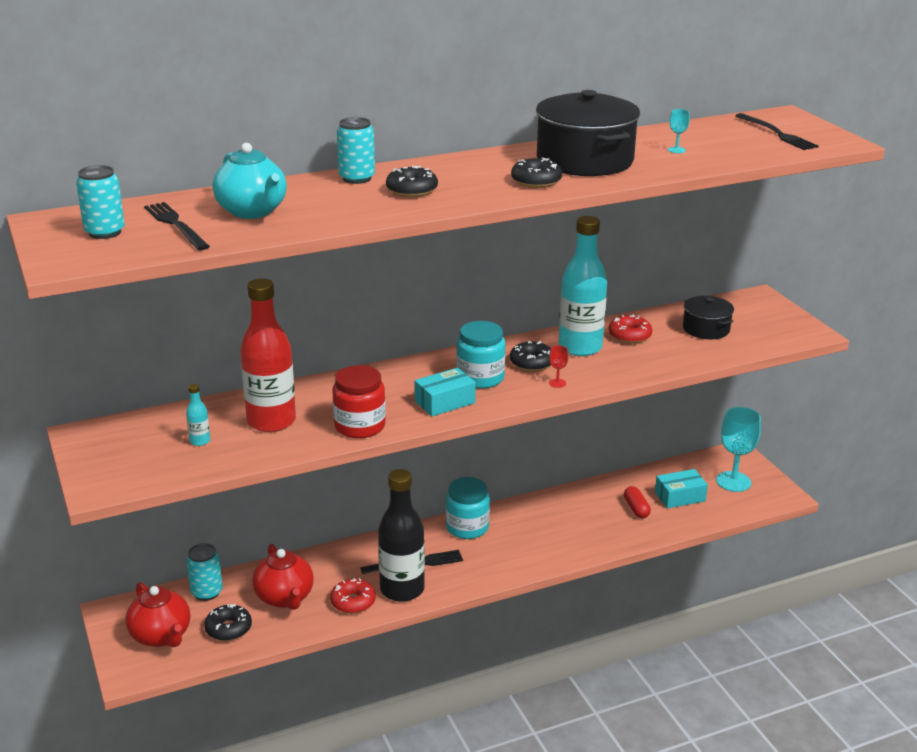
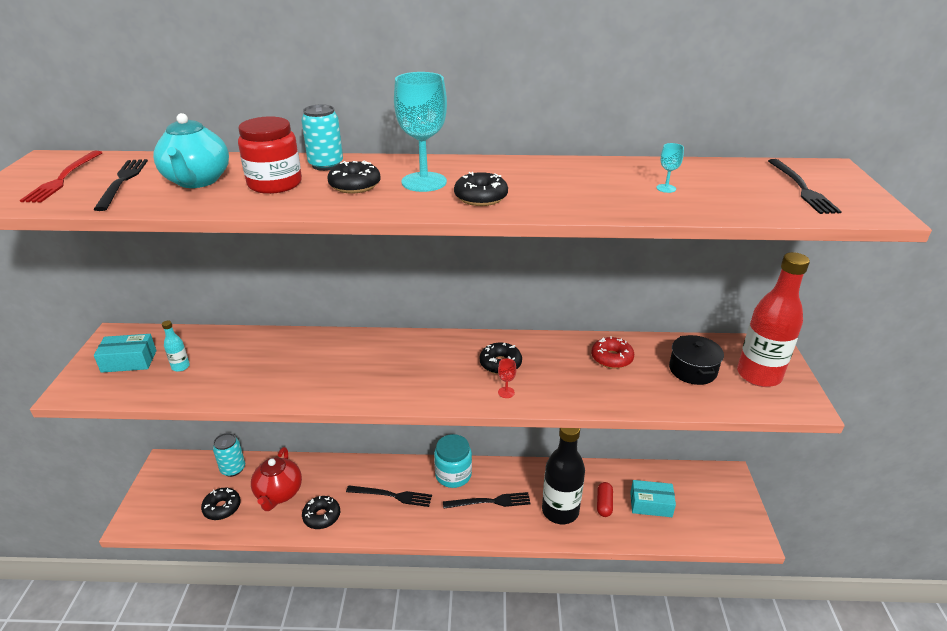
camera: 25 degrees right, 5 degrees up
turquoise can [76,165,125,239] -> red fork [20,151,103,203]
red teapot [125,582,190,647] -> none
red bottle [240,278,296,432] -> red bottle moved to [737,252,810,387]
red donut [330,578,376,614] -> black donut [302,496,340,529]
red jar [332,365,386,438] -> red jar moved to [238,116,302,194]
black bottle [378,469,425,602] -> black bottle moved to [542,428,585,524]
turquoise box [414,368,476,416] -> turquoise box moved to [94,334,157,373]
turquoise jar [456,321,506,389] -> none
black pot [536,90,640,176] -> none
turquoise bottle [558,216,607,356] -> none
turquoise goblet [716,407,761,492] -> turquoise goblet moved to [394,72,447,192]
none -> black fork [443,492,531,509]

